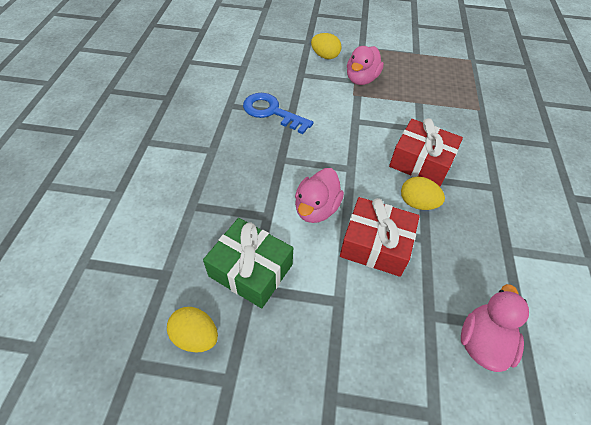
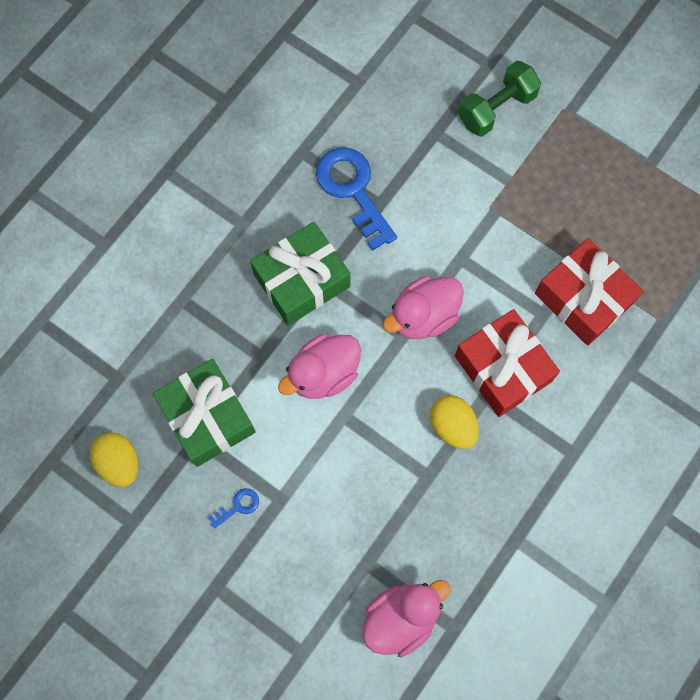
camera: 30 degrees right, 20 degrees up
yellow egg [311,33,341,59] -> green dumbbell [458,61,541,137]
red gift [340,197,420,277] -> red gift moved to [535,238,644,346]
pink duck [347,46,384,85] -> pink duck moved to [383,276,464,339]
none -> blue key [208,488,259,529]
none -> green gift [250,222,351,325]

